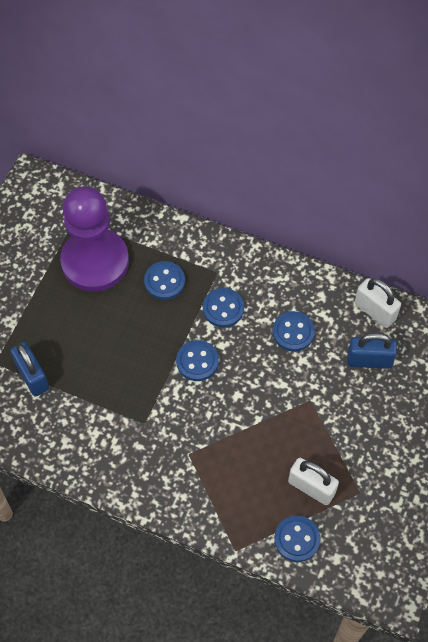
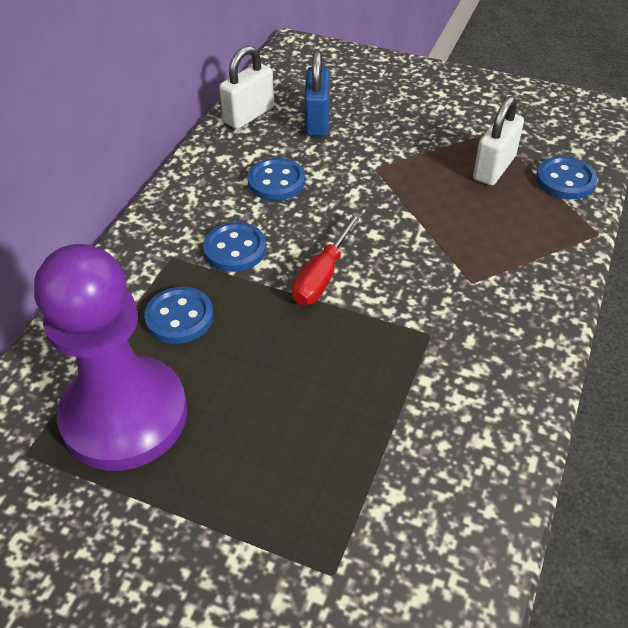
camera: 90 degrees left, 15 degrees down
blue padlock [10,342,49,397] -> none
blue button [176,340,219,381] -> red screwdriver [292,212,362,305]

